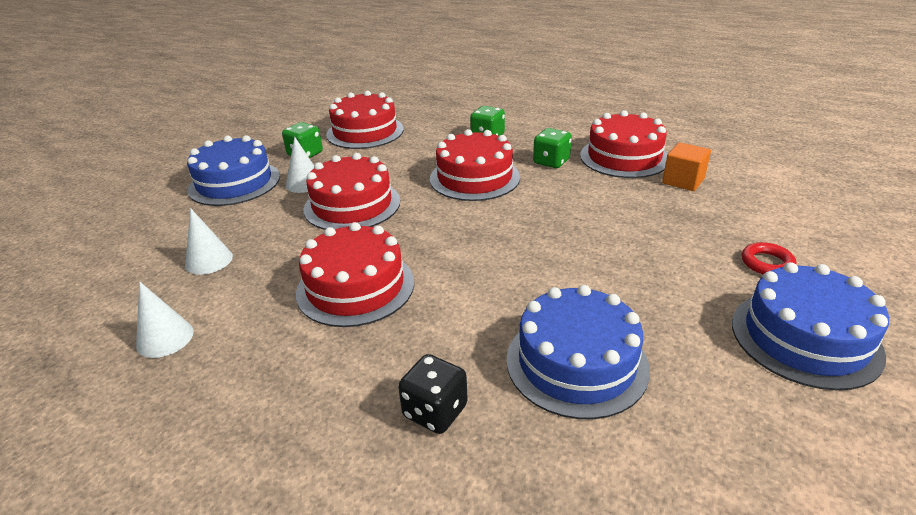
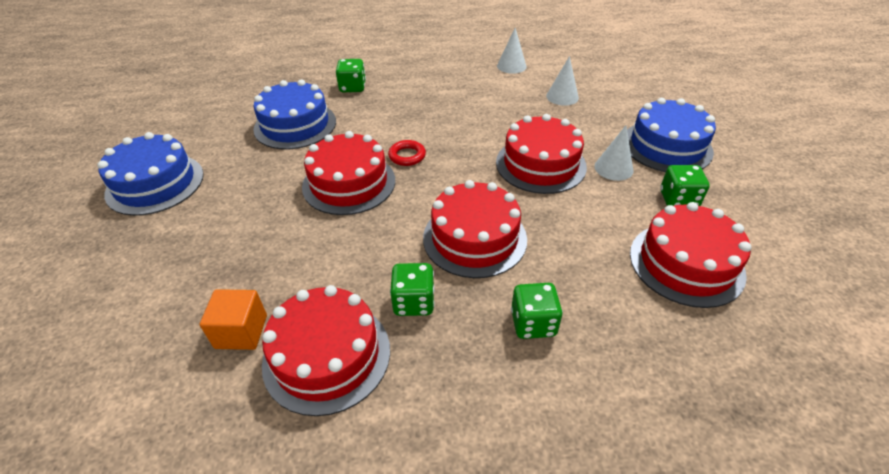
camera: 145 degrees right, 10 degrees up
red cake [296,222,414,327] -> red cake moved to [302,131,395,215]
black dice [398,354,468,434] -> green dice [336,59,366,92]
red ring [742,242,797,275] -> red ring moved to [388,140,426,166]

